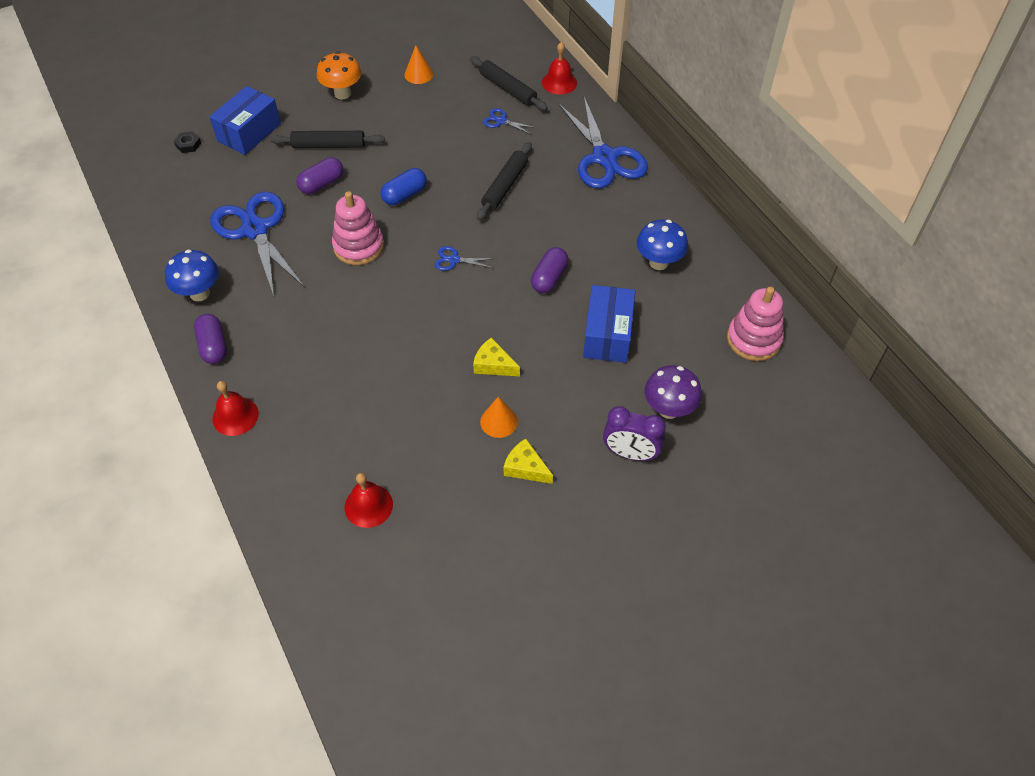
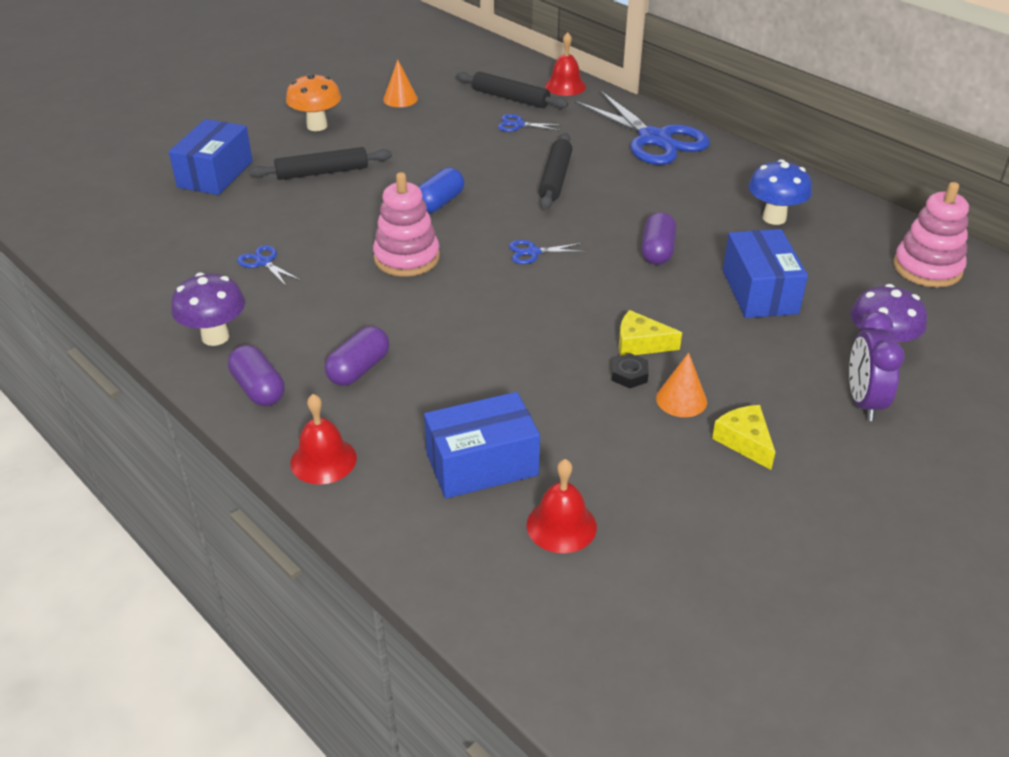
camera: 15 degrees left, 15 degrees down
blue mushroom [165,250,219,301] -> purple mushroom [171,273,245,346]
black nut [174,131,201,153] -> black nut moved to [612,353,649,388]
blue scissors [211,192,304,296] -> blue scissors [237,245,300,287], size x0.42
purple capsule [296,157,343,194] -> purple capsule moved to [325,326,389,386]
yellow cheese [504,439,553,484] -> yellow cheese turned 45 degrees clockwise [712,405,776,470]
purple clock [603,406,666,461] -> purple clock turned 90 degrees clockwise [849,311,905,421]
none -> blue box [424,392,540,499]

